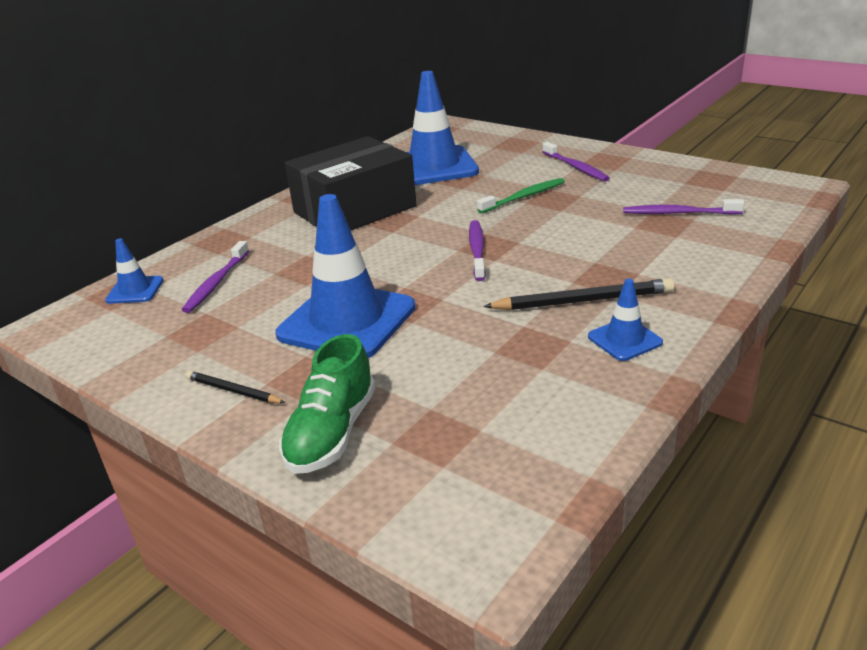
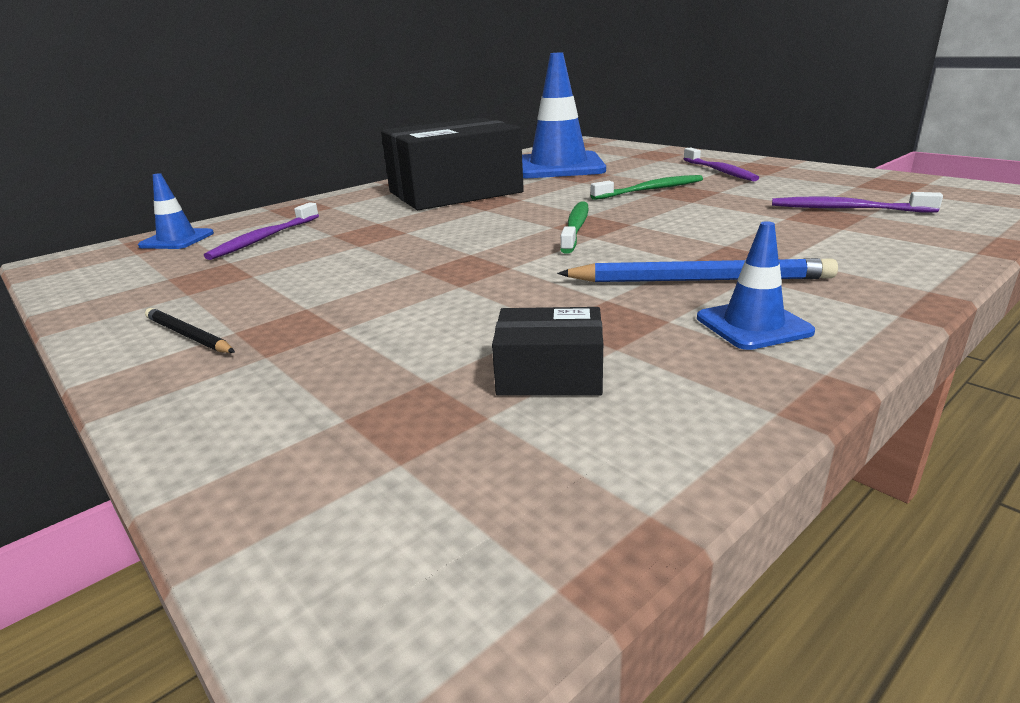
camera: 10 degrees right, 5 degrees down
blue traffic cone [275,194,416,358] -> none
green shoe [279,334,376,474] -> none
purple toothbrush [469,220,486,281] -> green toothbrush [560,202,589,254]
black pencil [483,278,674,310] -> blue pencil [557,258,838,282]
none -> black box [492,307,603,396]

